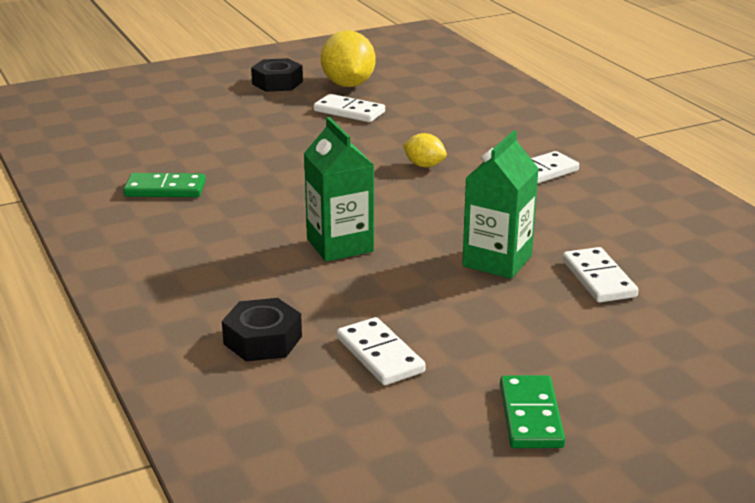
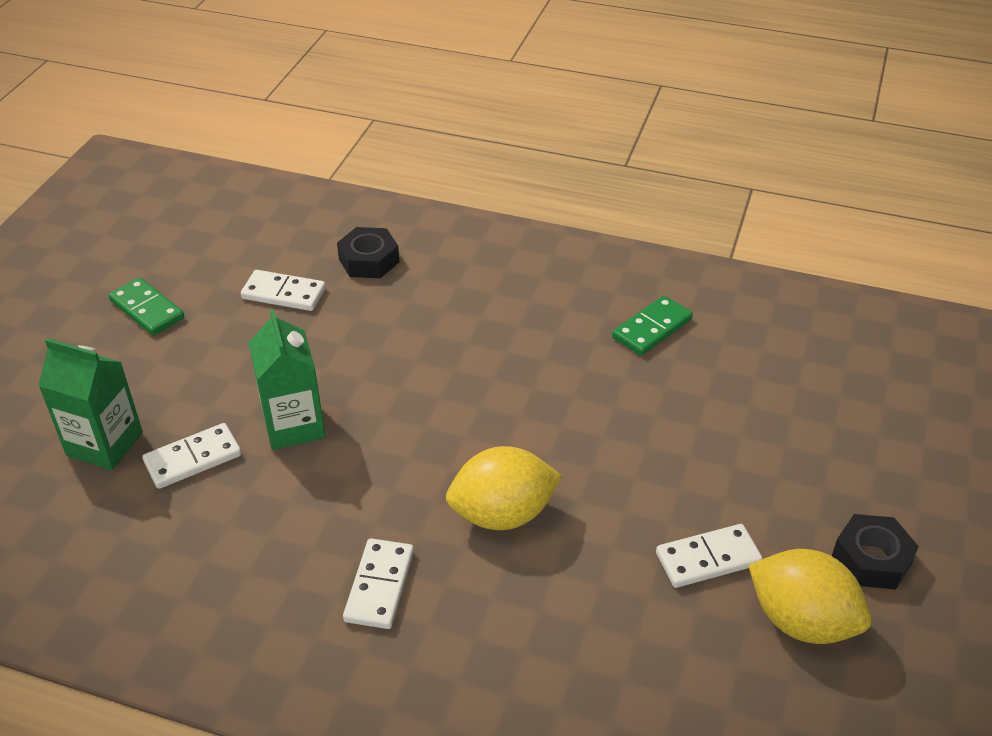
camera: 135 degrees right, 15 degrees up
green carton [304,117,374,262] -> green carton moved to [38,338,143,470]
yellow lemon [403,133,447,167] -> yellow lemon [446,446,562,530], size x1.89
white domino [563,247,638,303] -> white domino turned 60 degrees counterclockwise [142,423,241,489]

